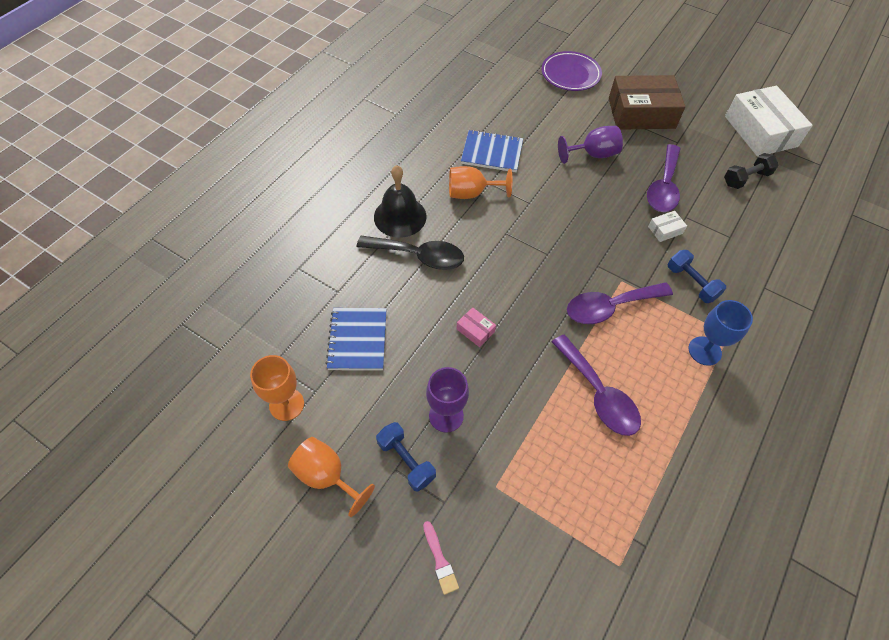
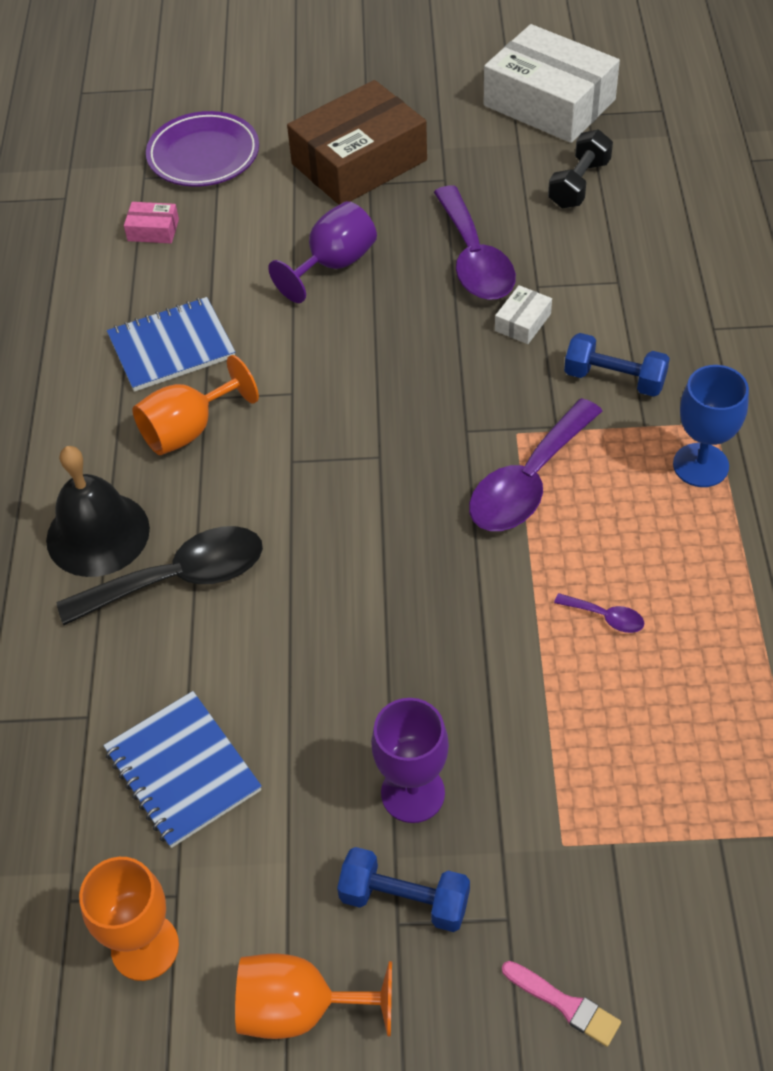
camera: 30 degrees left, 5 degrees down
pink box [457,307,496,347] -> pink box moved to [124,202,179,243]
purple spoon [552,334,641,436] -> purple spoon [554,593,644,633], size x0.42

